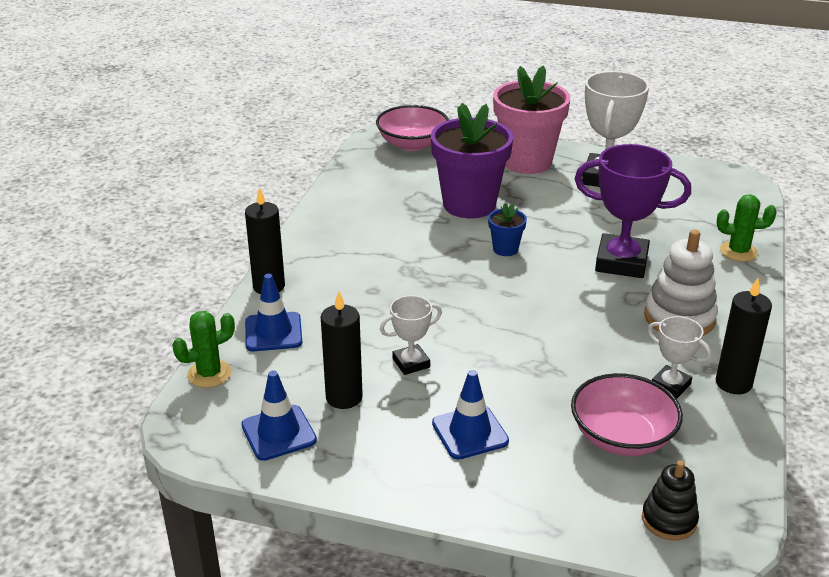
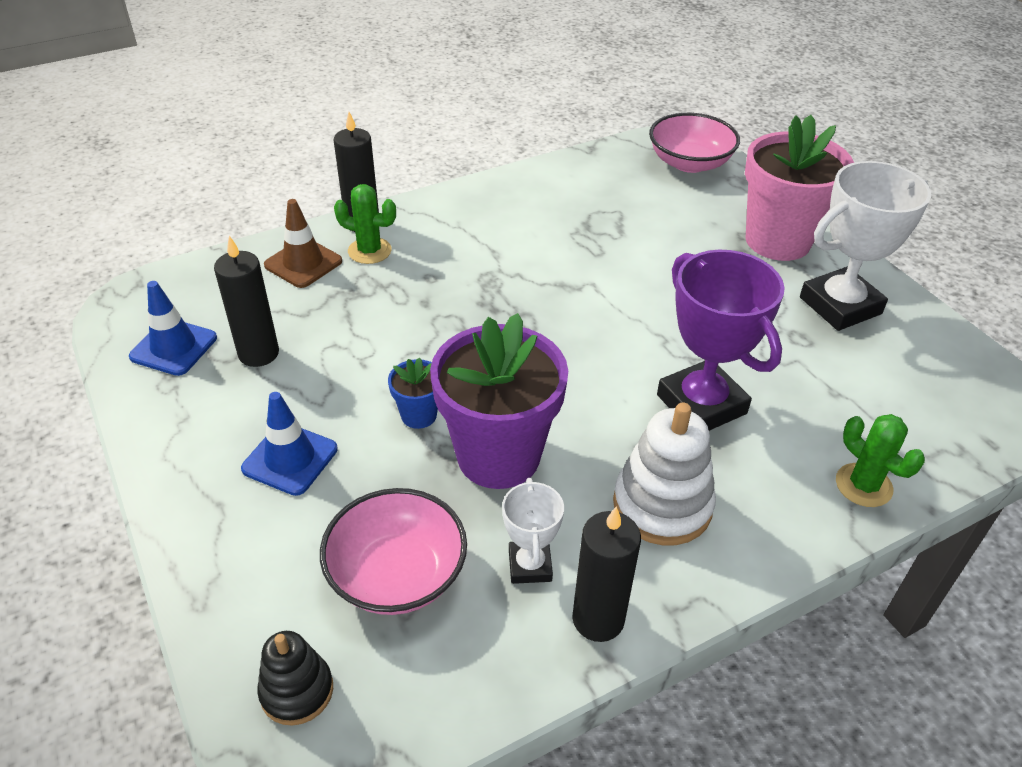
camera: 45 degrees right, 10 degrees up
green cactus [172,311,235,388] -> green cactus moved to [334,184,396,264]
blue traffic cone [245,274,302,351] -> brown traffic cone [264,199,342,288]
white trophy [380,295,442,375] -> none
purple flower pot [431,103,513,218] -> purple flower pot moved to [430,313,568,489]
blue flower pot [488,203,527,256] -> blue flower pot moved to [388,358,438,429]

